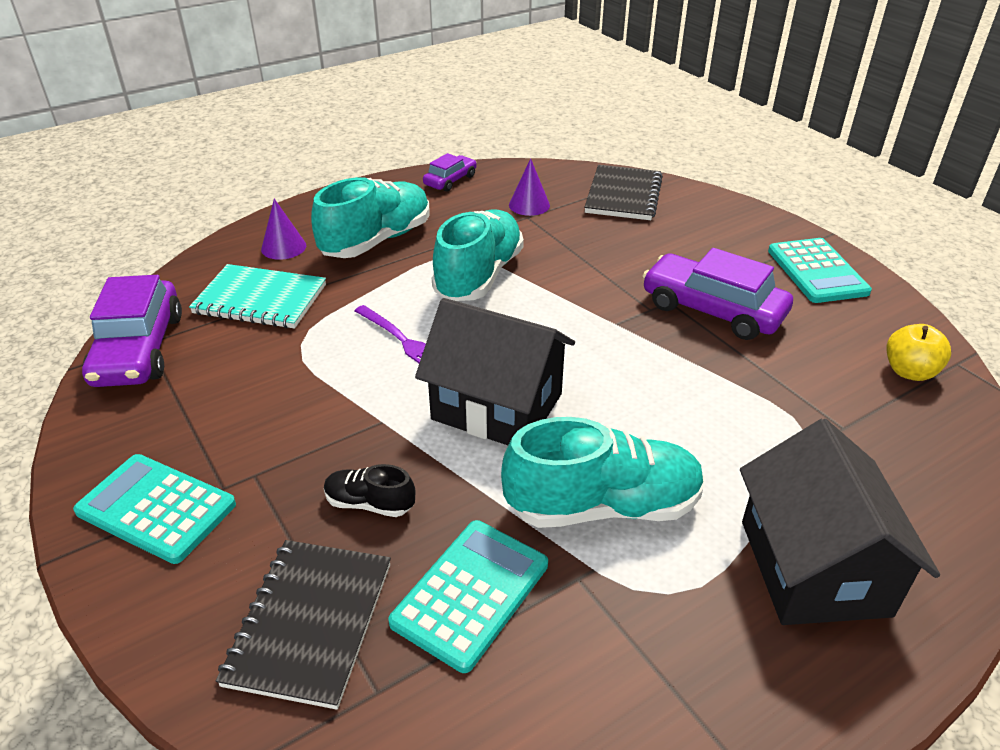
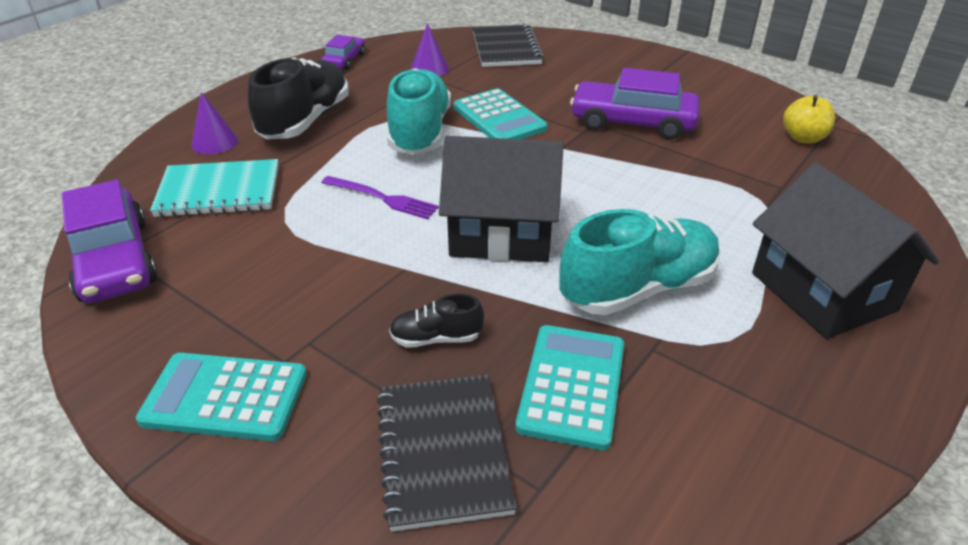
camera: 20 degrees left, 0 degrees up
turquoise shoe [311,177,430,258] -> black shoe [248,57,349,139]
turquoise calculator [768,238,872,303] -> turquoise calculator moved to [453,88,547,139]

